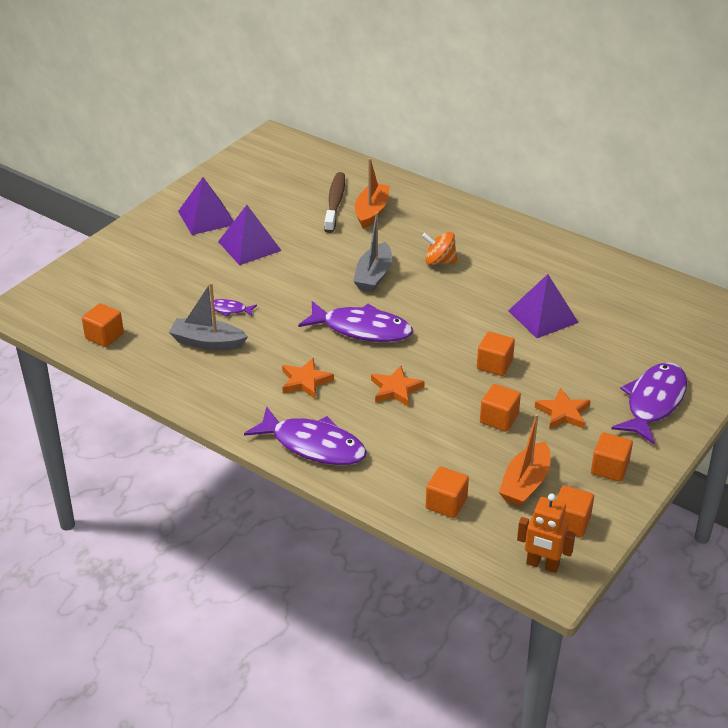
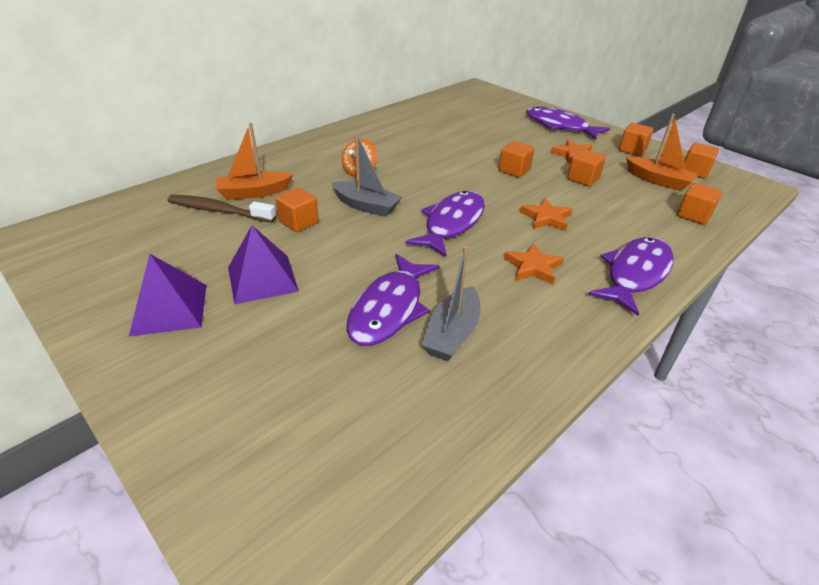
camera: 80 degrees left, 0 degrees up
orange cube [82,303,124,347] -> orange cube moved to [276,187,319,232]
purple fish [210,299,257,317] -> purple fish [347,254,439,346], size x2.22
orange boat [355,158,390,229] -> orange boat turned 45 degrees counterclockwise [216,123,293,200]
purple pyramid [508,274,579,338] -> none
orange robot [517,494,575,573] -> none

